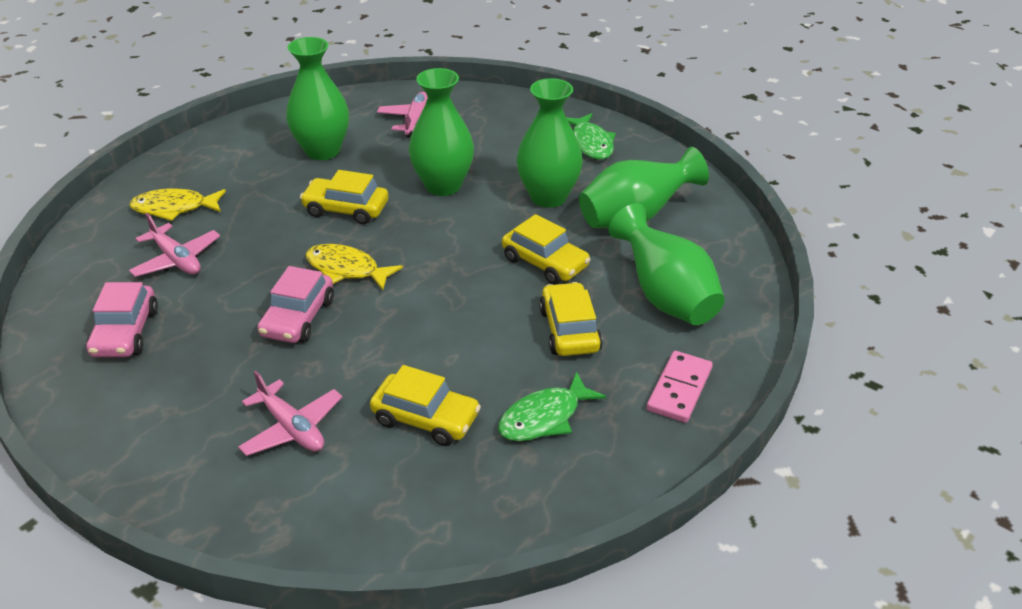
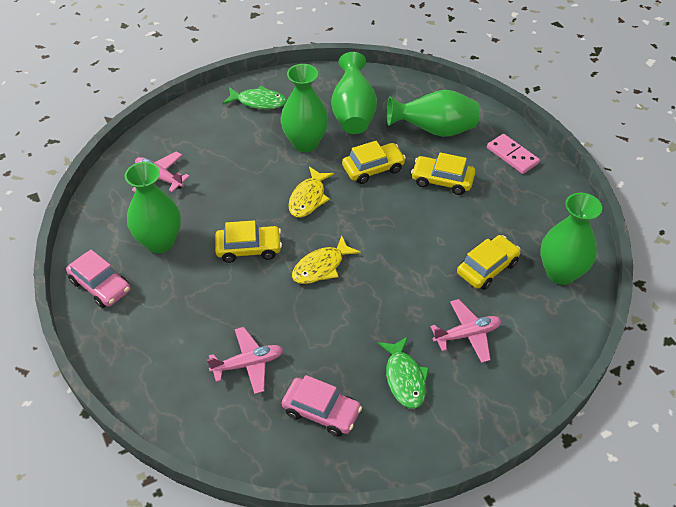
camera: 65 degrees left, 10 degrees up
yellow fish [129,188,226,221] -> yellow fish moved to [288,167,334,217]
pink car [258,266,334,343] -> pink car moved to [66,250,130,308]
yellow car [300,170,388,225] -> yellow car turned 135 degrees counterclockwise [215,220,282,263]
green vase [409,68,474,196] -> green vase moved to [541,193,602,285]
green fish [498,371,606,441] -> green fish moved to [378,337,429,409]

